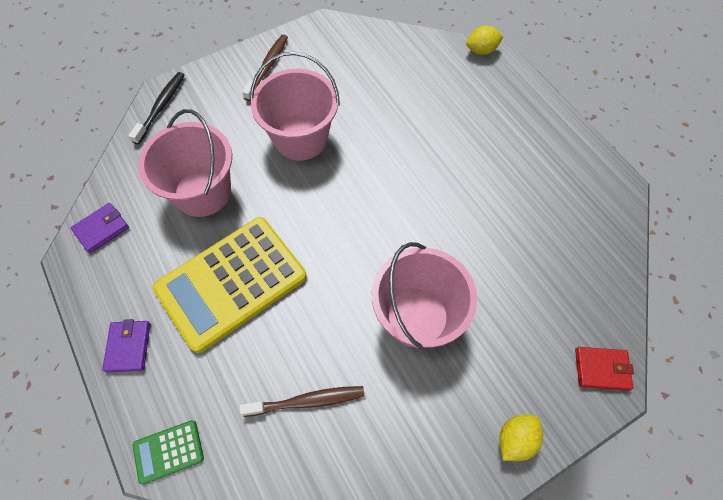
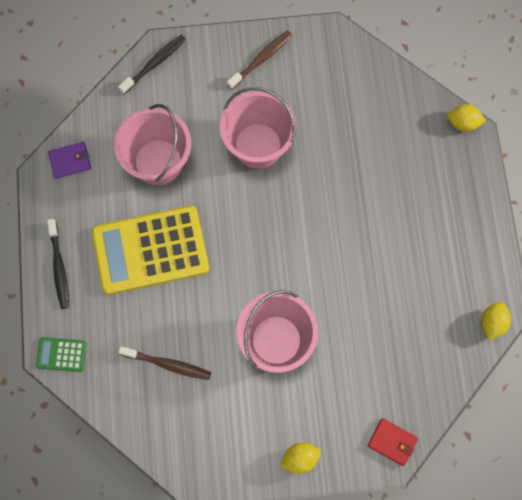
camera: 25 degrees right, 10 degrees up
purple wallet [102,319,150,372] -> black toothbrush [47,219,69,309]
none -> yellow lemon [481,302,511,340]

